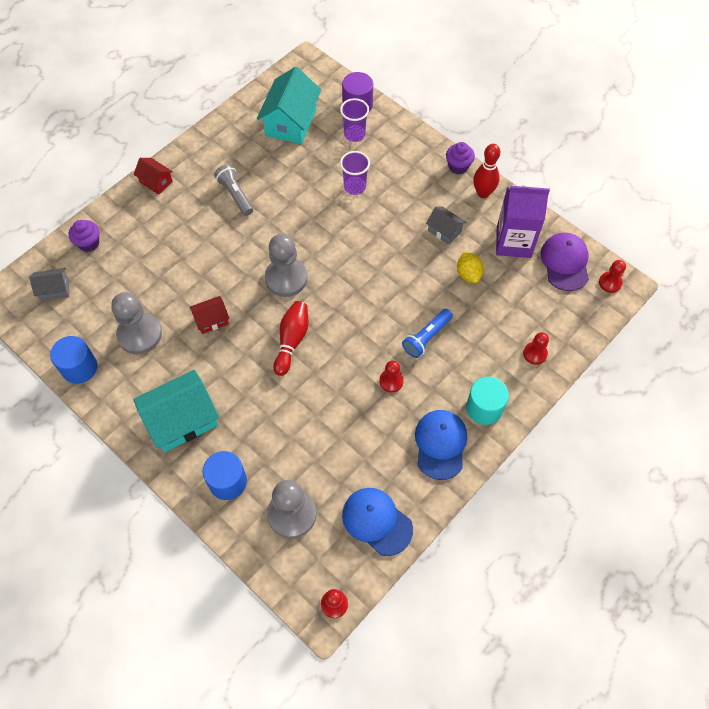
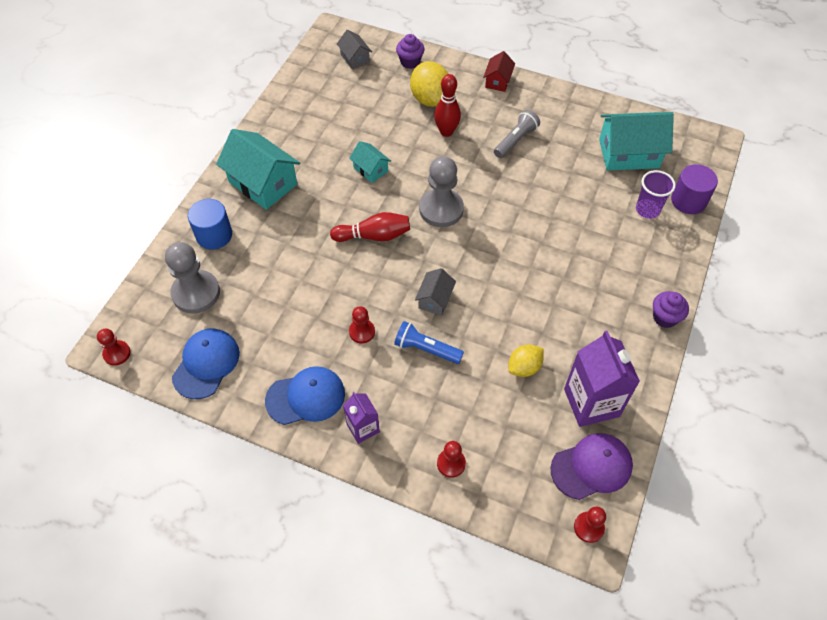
camera: 70 degrees right, 5 degrees down
blue cylinder [50,336,97,384] -> none
grey pawn [111,292,162,354] -> none
red house [190,296,229,334] -> turquoise house [349,141,391,183]
purple cup [340,151,370,195] -> none
grey house [426,206,466,245] -> grey house moved to [415,268,456,315]
turquoise cylinder [466,377,509,425] -> purple carton [343,392,380,444]
red bowling pin [473,144,500,198] -> red bowling pin moved to [434,74,461,137]
none -> yellow lemon [410,61,448,107]

